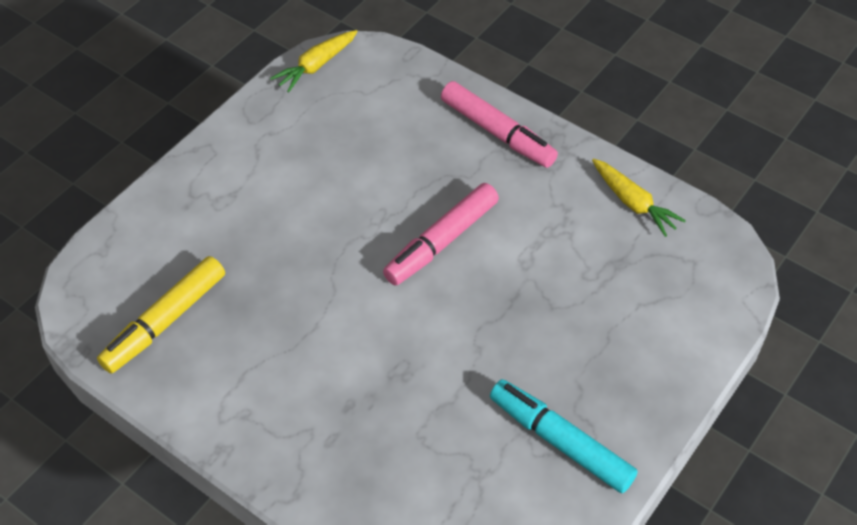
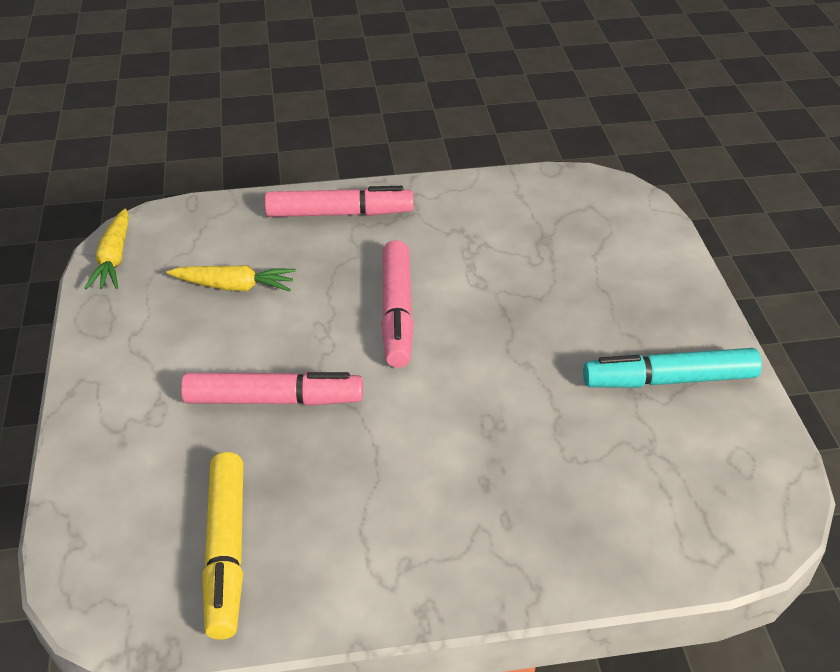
camera: 45 degrees left, 10 degrees down
yellow carrot [592,159,686,237] -> yellow carrot moved to [167,265,296,292]
none -> pink marker [181,371,363,406]

